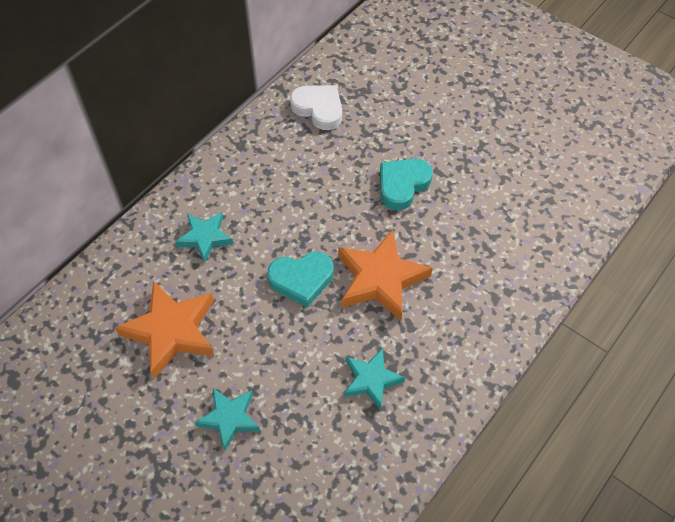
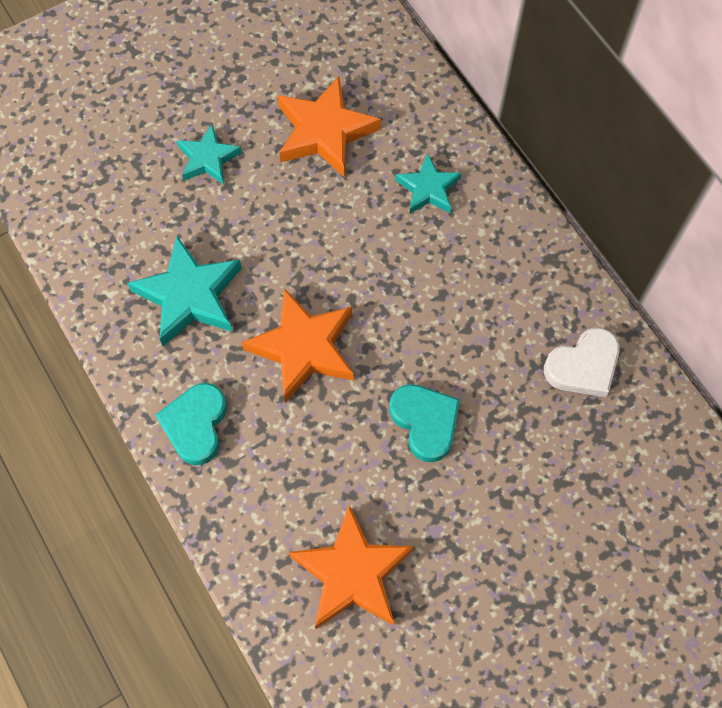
camera: 110 degrees right, 10 degrees up
turquoise heart [267,252,334,307] -> turquoise heart moved to [156,383,227,465]
turquoise star [344,348,405,410] -> turquoise star [127,236,242,346], size x1.65
none -> orange star [289,505,414,629]

